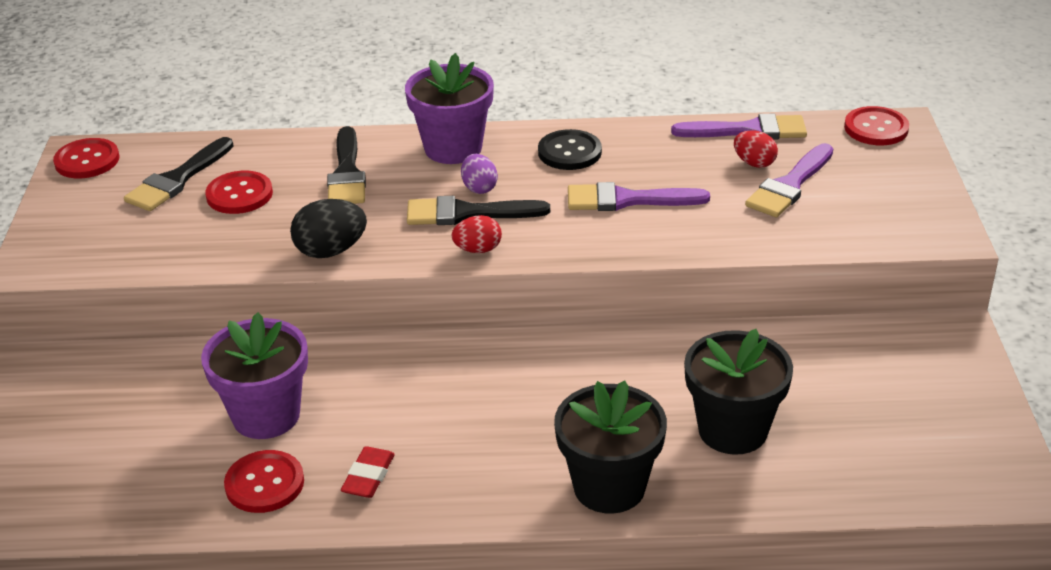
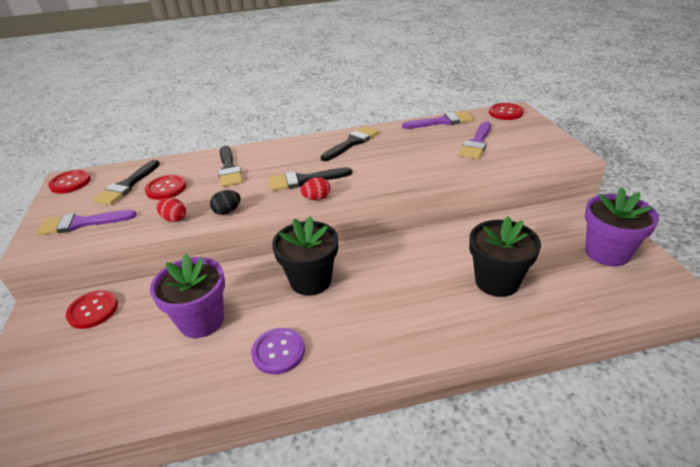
camera: 10 degrees left, 0 degrees up
red button [224,450,304,513] -> red button moved to [66,290,118,329]
black egg [290,199,367,258] -> black egg [210,190,241,215], size x0.66
red eraser [341,447,395,498] -> purple button [251,328,305,375]
purple flower pot [405,53,494,164] -> purple flower pot moved to [585,188,659,267]
purple egg [461,154,498,194] -> none
black button [538,129,602,170] -> black brush [321,126,379,161]
black flower pot [554,381,667,514] -> black flower pot moved to [272,216,338,296]
purple brush [568,182,710,211] -> purple brush moved to [37,210,137,235]
red egg [734,130,778,168] -> red egg moved to [157,198,186,222]

